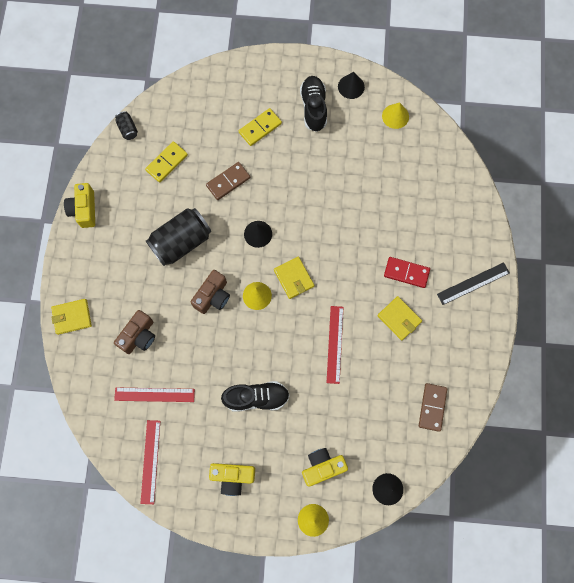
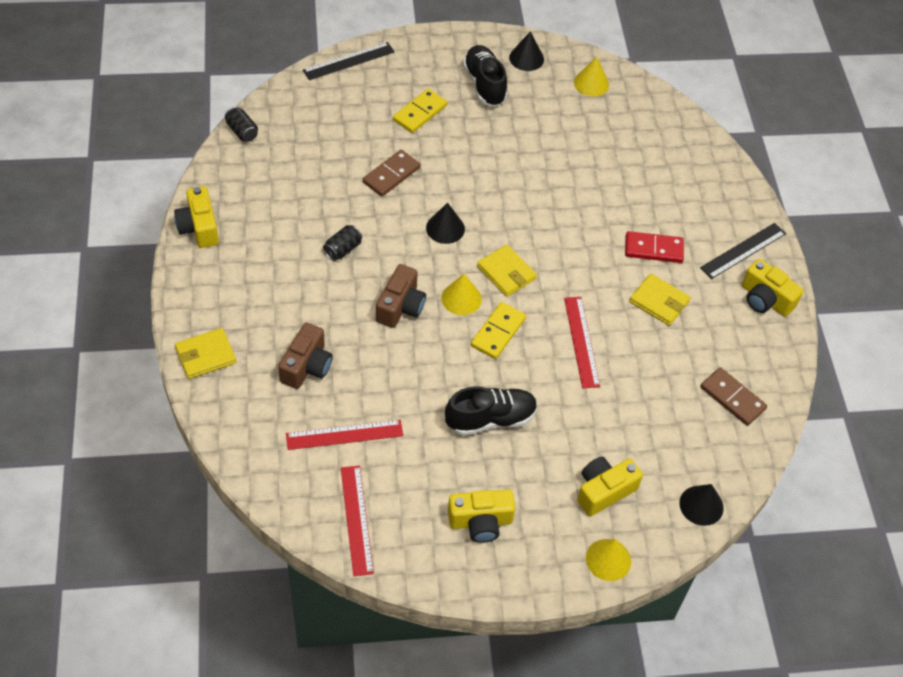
camera: 15 degrees left, 20 degrees down
yellow domino [145,142,188,182] -> yellow domino moved to [471,302,526,359]
black can [146,208,211,266] -> black can [323,225,362,261], size x0.46
brown domino [419,383,447,432] -> brown domino turned 45 degrees counterclockwise [701,367,767,426]
none -> black ruler [303,42,394,80]
none -> yellow camera [742,259,804,317]

